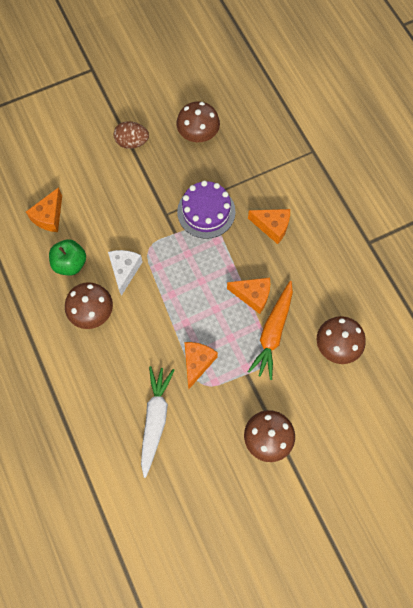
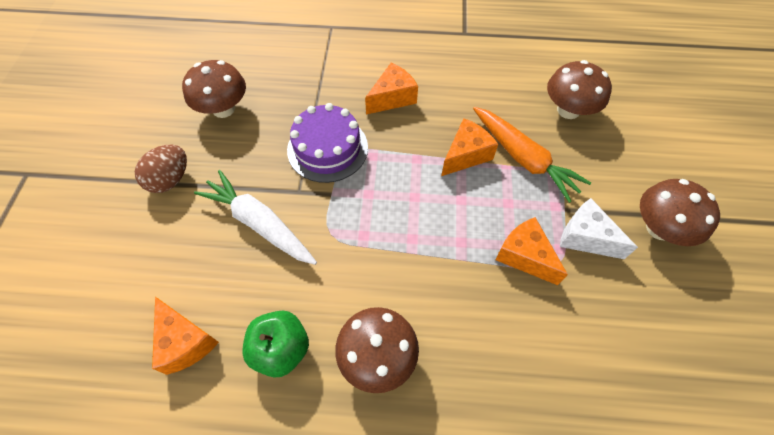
camera: 60 degrees left, 10 degrees down
white cheese [108,250,143,296] -> white cheese moved to [560,198,638,259]
white carrot [141,366,174,478] -> white carrot moved to [194,170,317,265]

